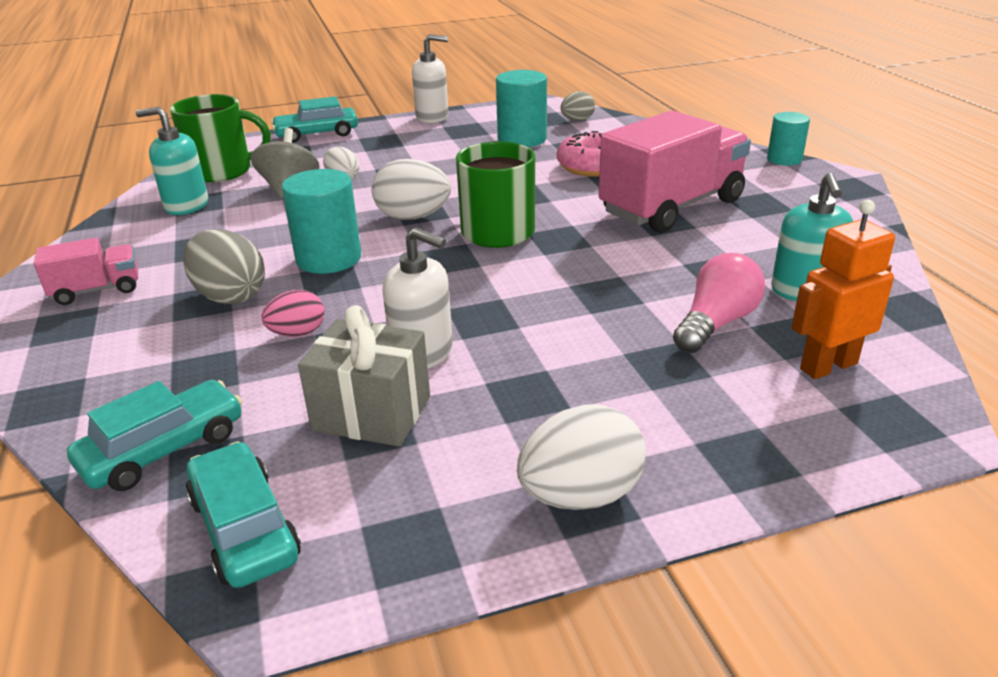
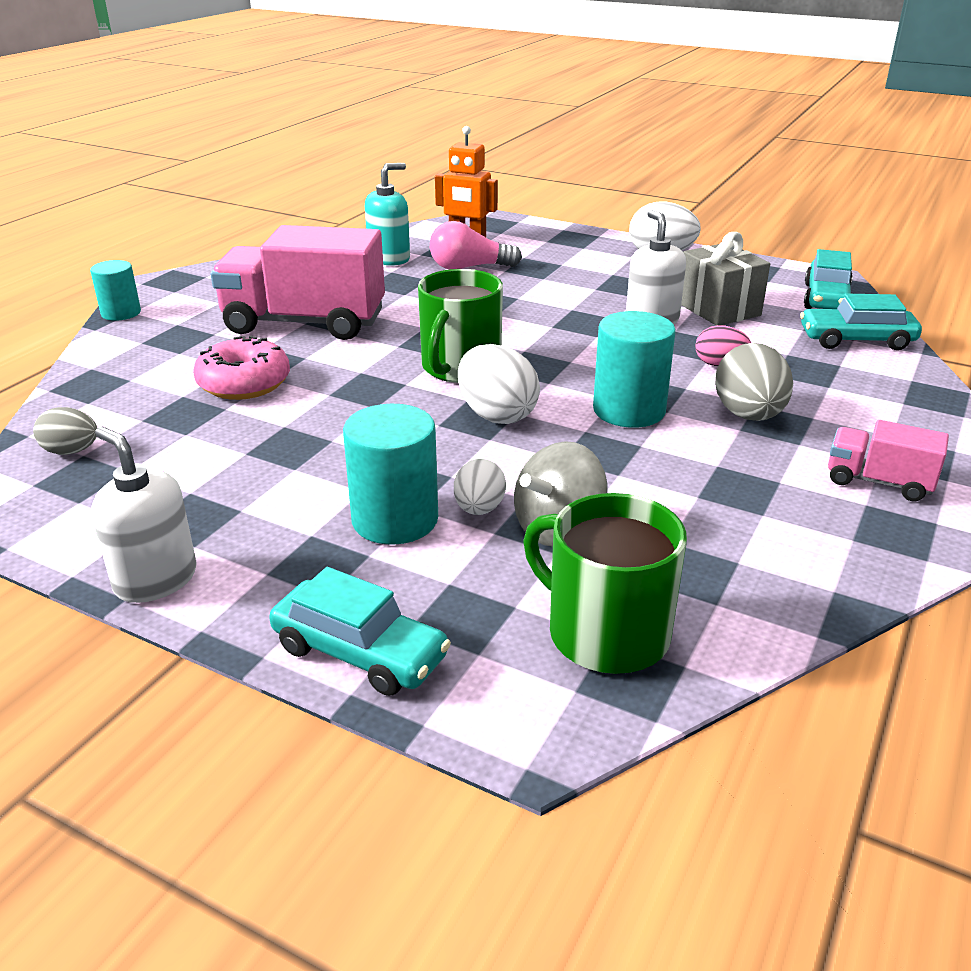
camera: 135 degrees left, 0 degrees up
turquoise soap dispenser [136,107,208,215] -> none
turquoise cylinder [496,70,547,147] -> turquoise cylinder moved to [343,404,438,545]

